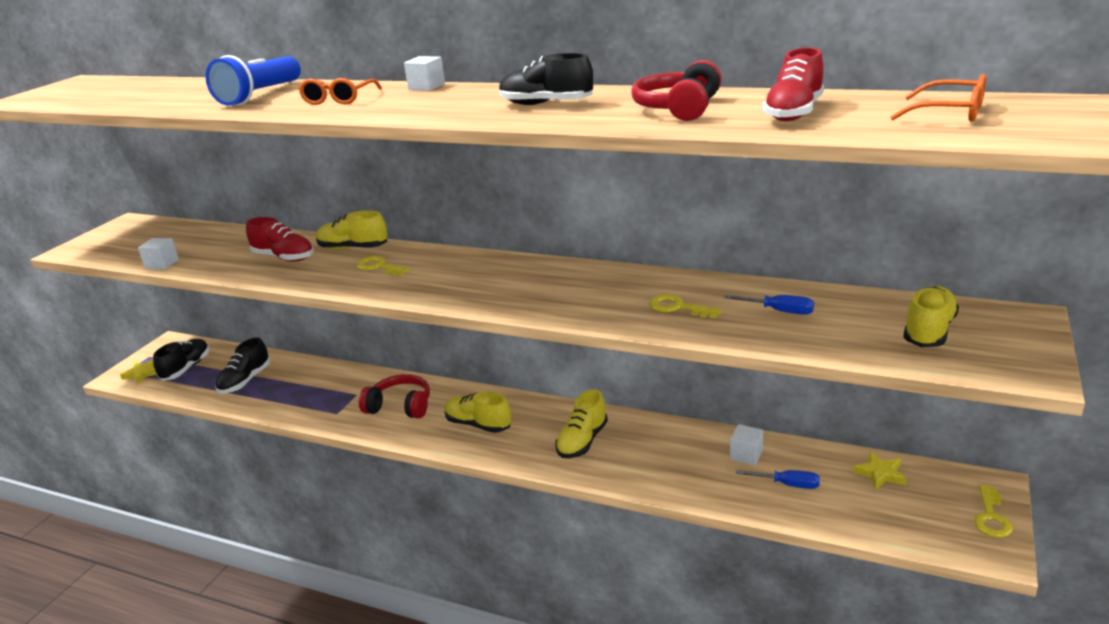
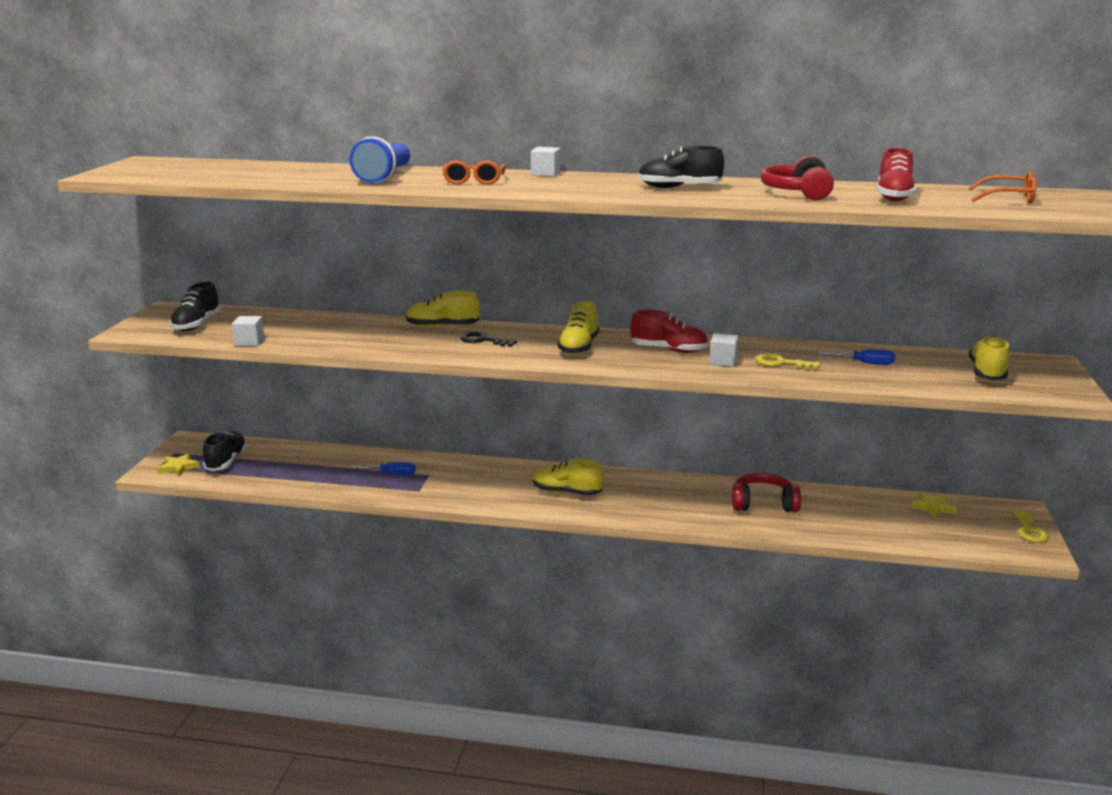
camera: 15 degrees left, 5 degrees down
black shoe [215,337,270,394] -> black shoe moved to [170,282,221,331]
red shoe [246,217,314,262] -> red shoe moved to [630,309,708,353]
yellow key [356,256,410,276] -> black key [460,331,517,346]
red headphones [359,374,430,419] -> red headphones moved to [732,473,801,512]
yellow shoe [555,389,608,458] -> yellow shoe moved to [558,301,599,355]
white cube [730,424,764,465] -> white cube moved to [709,333,738,367]
blue screwdriver [736,470,820,489] -> blue screwdriver moved to [351,462,416,475]

